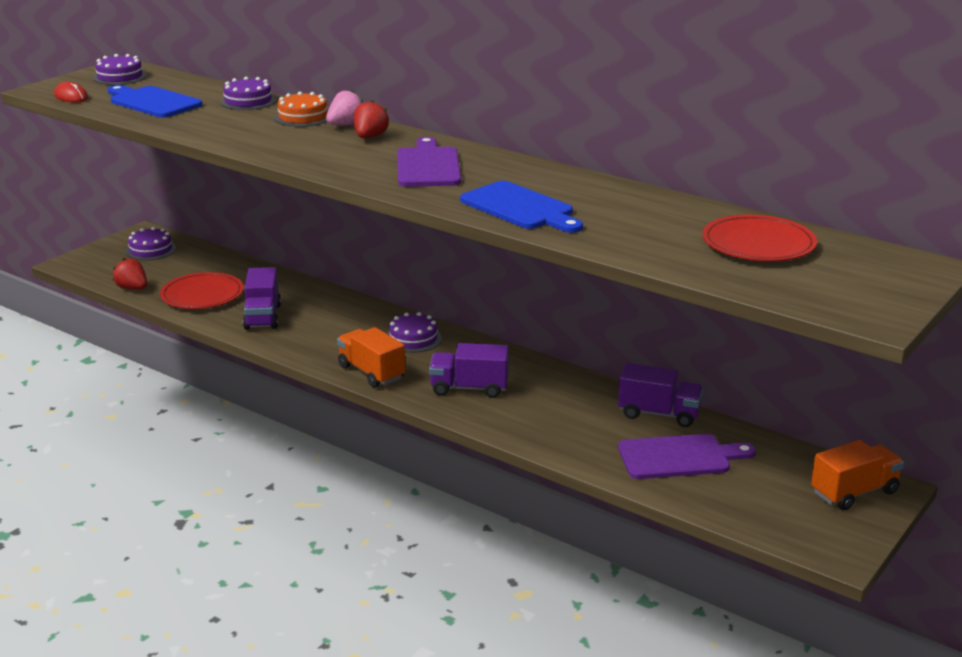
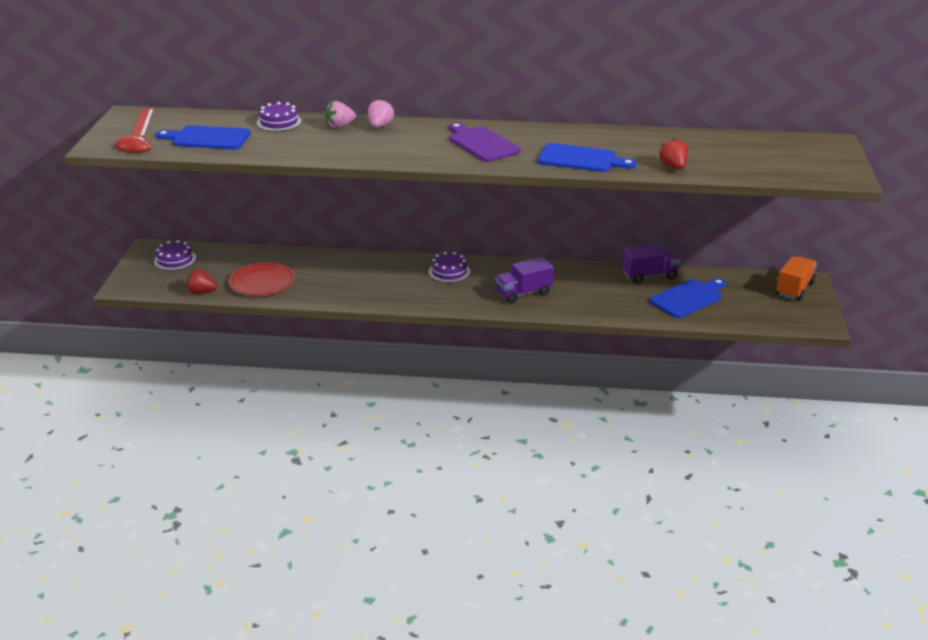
camera: 30 degrees left, 5 degrees up
purple cake [93,54,147,85] -> red ruler [131,108,154,137]
purple truck [243,267,281,330] -> none
orange cake [274,91,328,127] -> pink strawberry [325,101,356,129]
orange truck [337,327,406,388] -> none
red strawberry [354,100,389,138] -> red strawberry moved to [659,138,688,170]
purple cutting board [618,434,756,479] -> blue cutting board [649,278,726,318]
red plate [702,215,817,261] -> none

